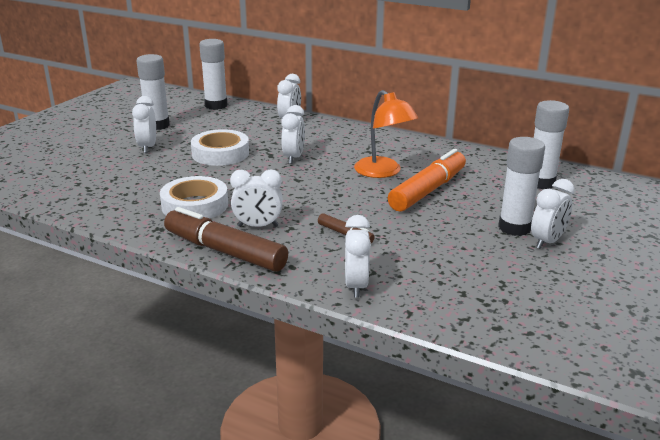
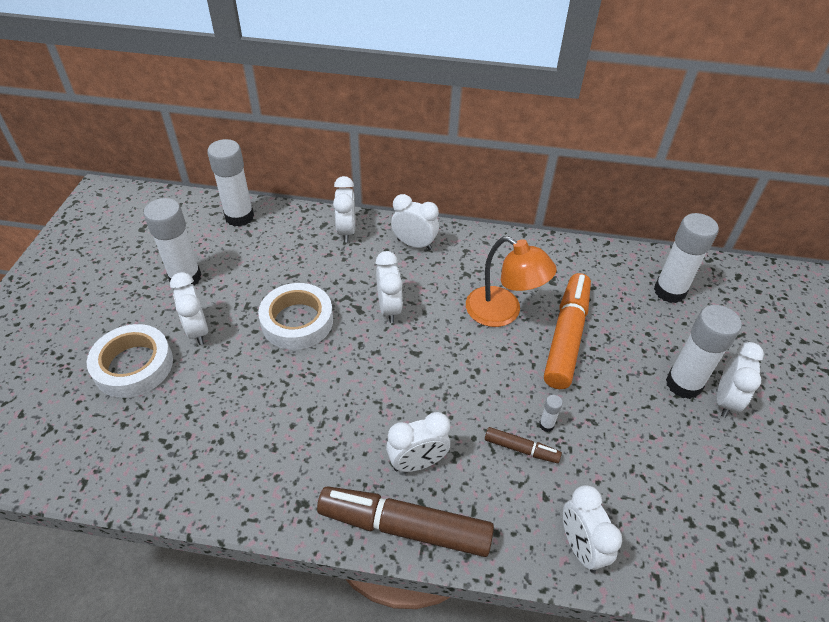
camera: 20 degrees left, 20 degrees up
white tape [160,176,228,218] -> white tape moved to [87,324,173,398]
none -> white clock [391,194,439,250]
none -> white glue stick [539,395,563,432]

